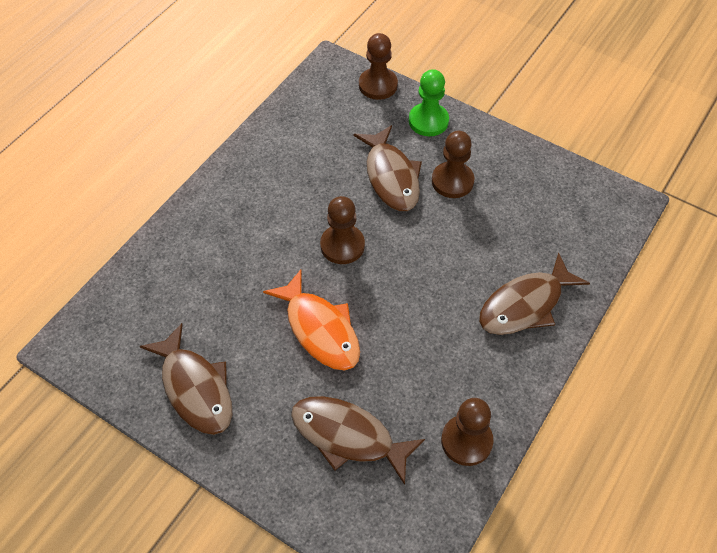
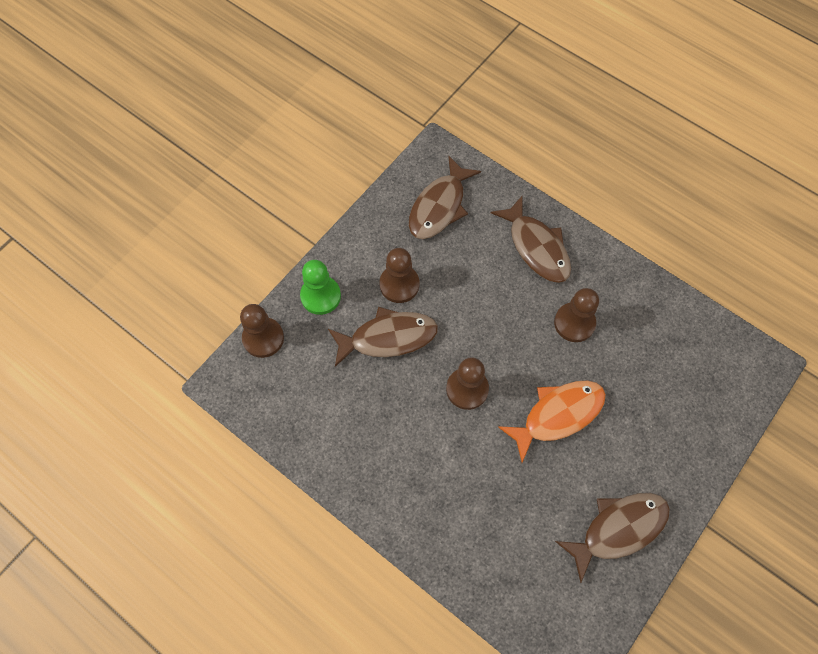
camera: 85 degrees left, 10 degrees up
brown fish [291,396,425,485] -> brown fish moved to [409,156,481,239]
brown pawn [441,398,493,466] -> brown pawn moved to [554,288,599,342]

